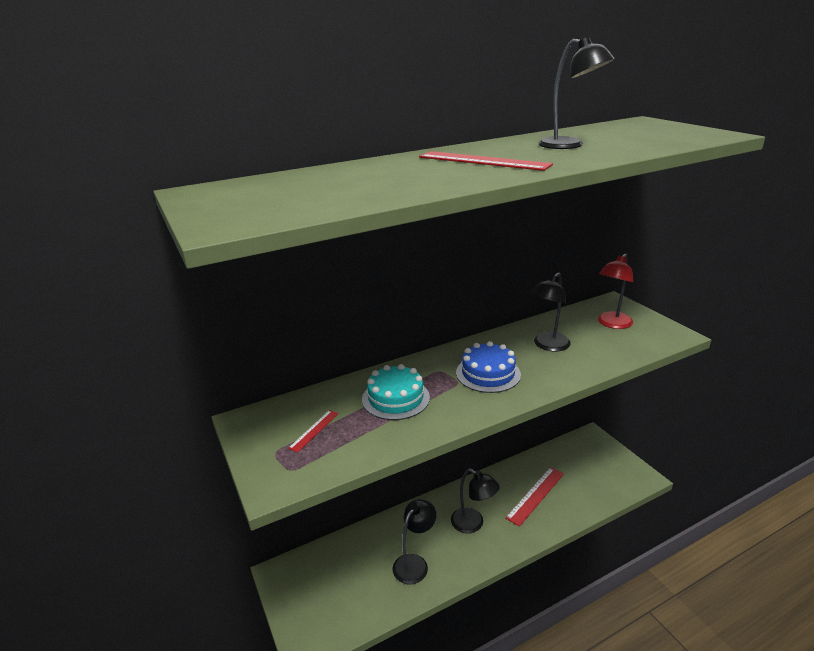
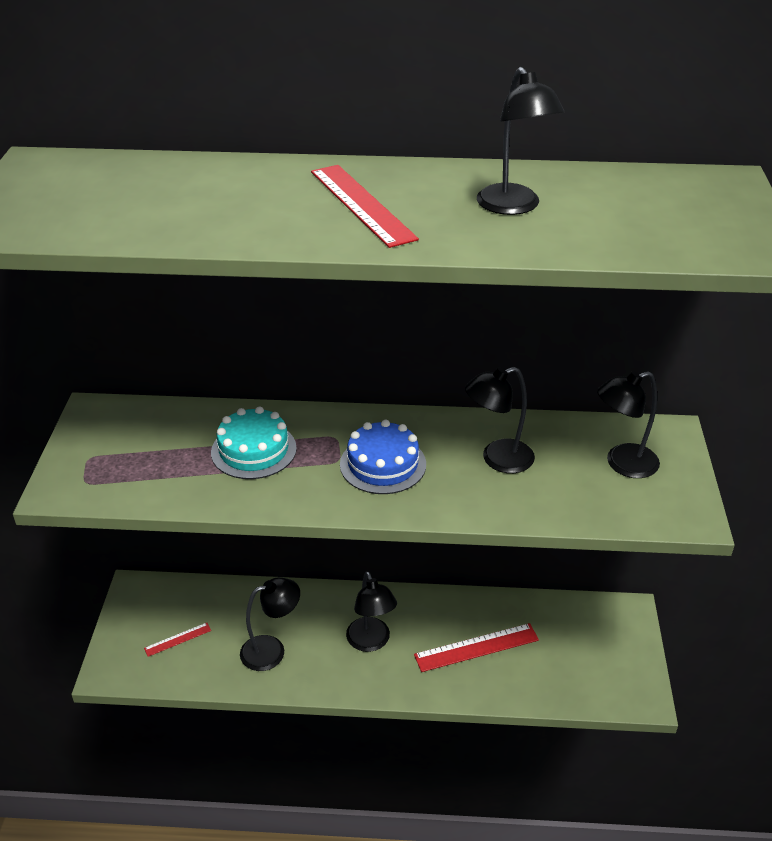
camera: 30 degrees right, 10 degrees up
red ruler [288,410,338,453] -> red ruler moved to [144,622,211,657]
red lamp [598,253,634,329] -> black lamp [597,371,660,478]

